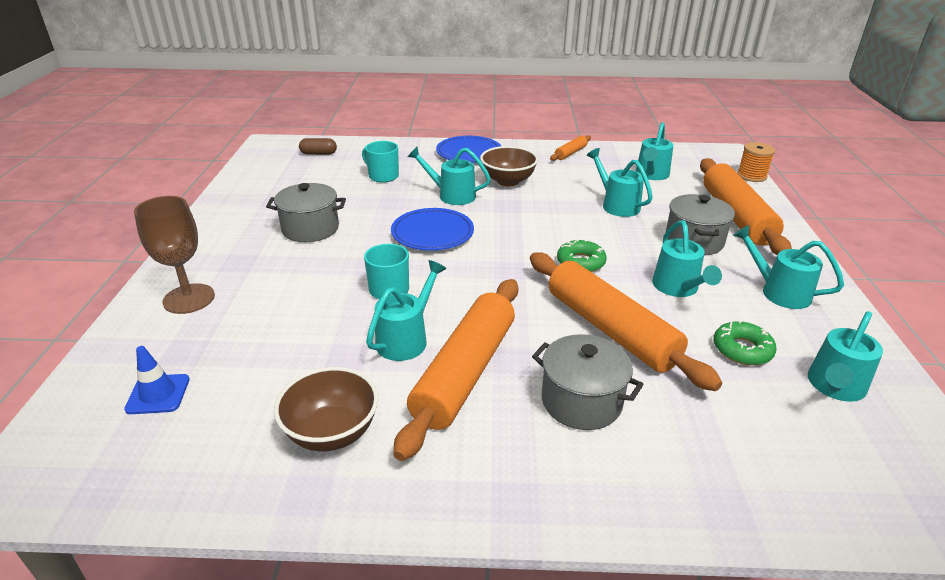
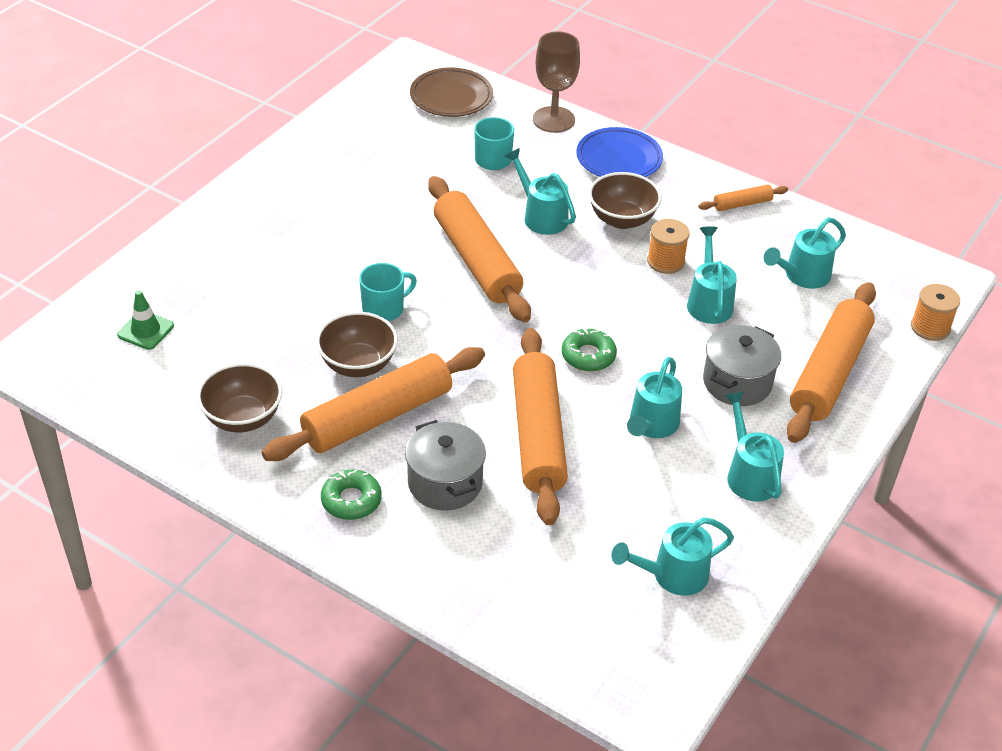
camera: 30 degrees right, 10 degrees up
blue traffic cone [124,346,190,414] -> green traffic cone [117,290,174,350]
brown goblet [134,196,215,314] -> brown goblet moved to [533,31,580,133]
grey pot [266,183,346,242] -> none
brown capsule [299,138,337,155] -> brown plate [410,68,493,117]
turquoise watering can [366,260,447,361] -> brown bowl [316,312,398,377]
blue plate [391,208,474,251] -> orange rolling pin [428,176,531,322]
green donut [714,320,777,365] -> green donut moved to [321,470,382,520]
none -> orange spool [647,219,690,274]

